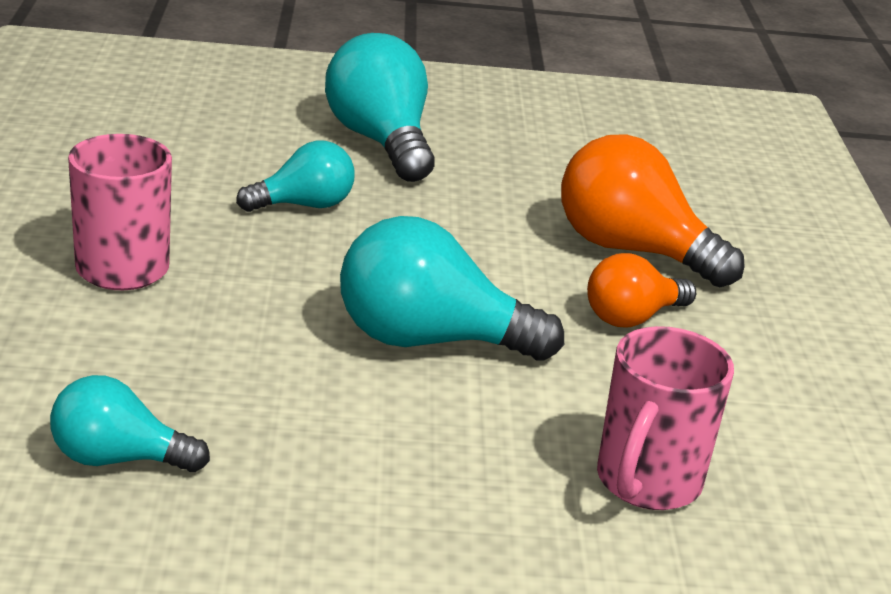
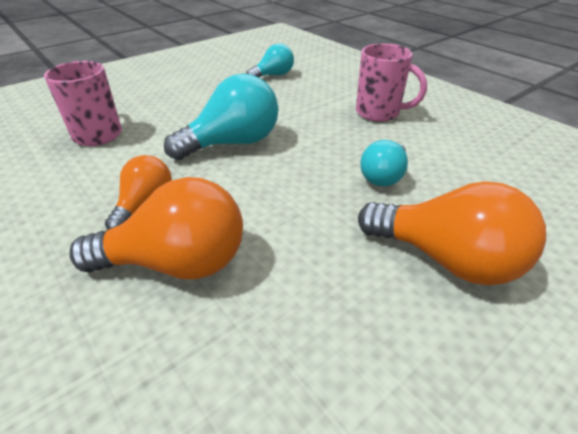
camera: 145 degrees right, 10 degrees up
turquoise light bulb [325,33,434,182] -> orange light bulb [358,181,546,285]

